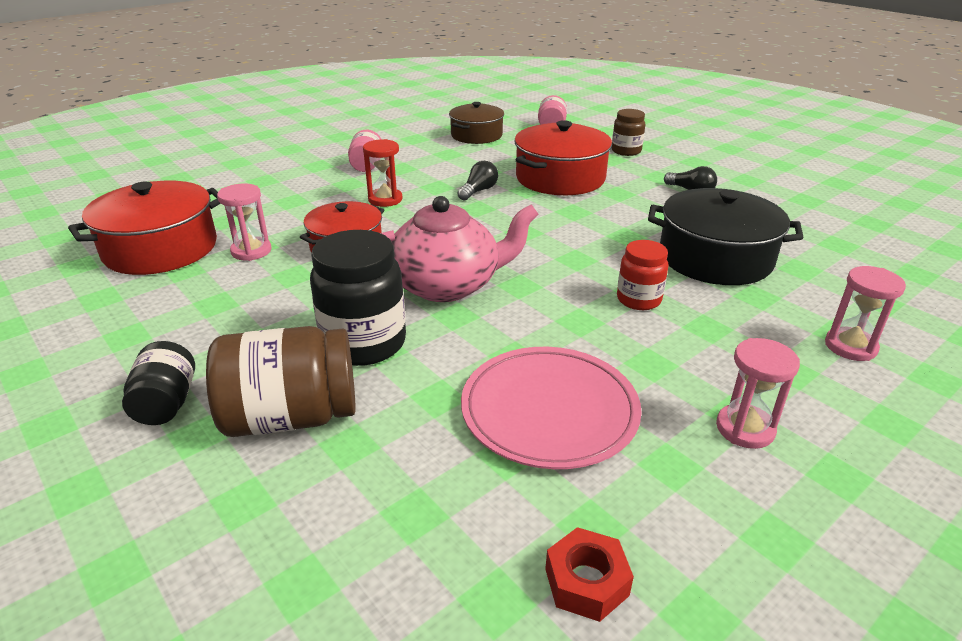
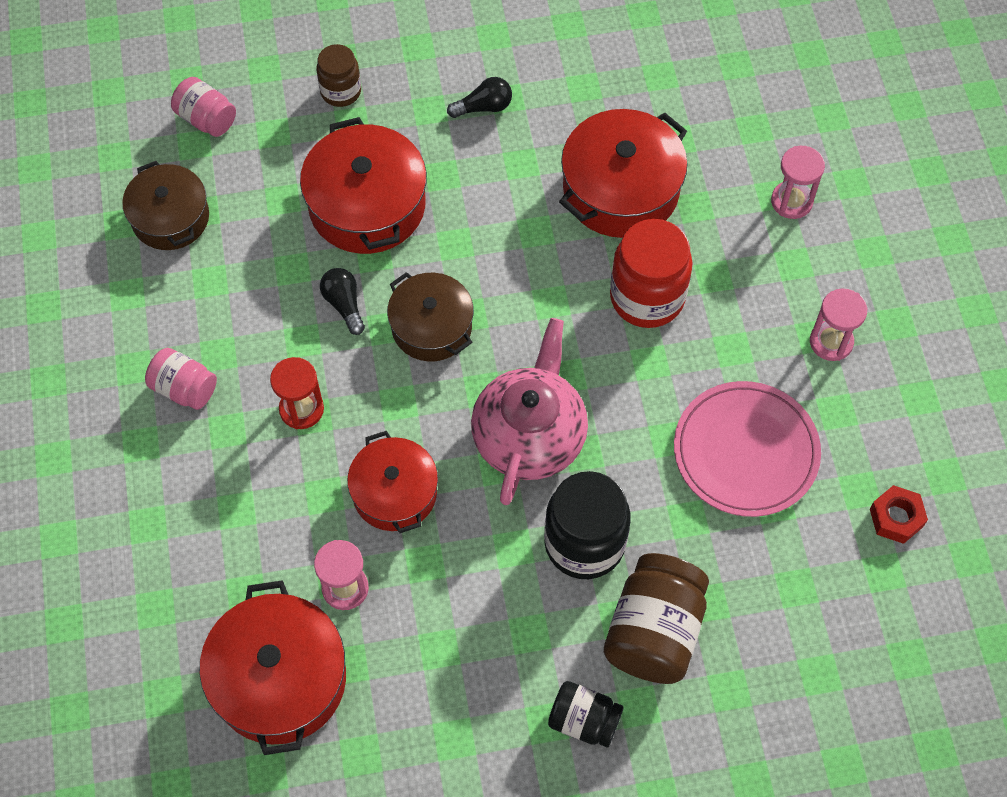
camera: 60 degrees left, 30 degrees up
red jar [617,240,669,310] -> red jar [610,219,692,328], size x1.72
black pot [648,188,804,285] -> red pot [559,109,688,238]
none -> brown pot [387,272,474,362]

